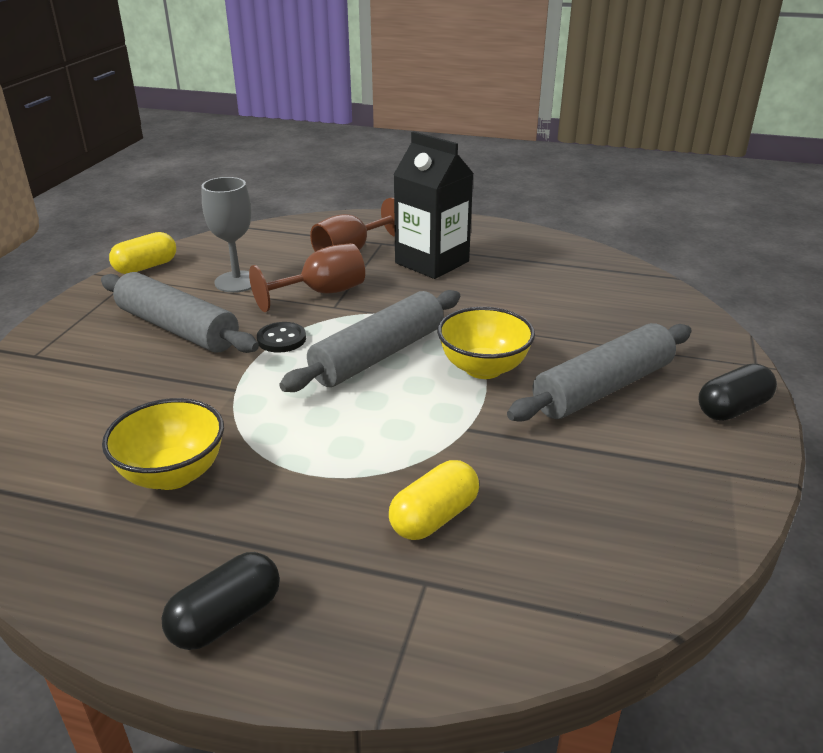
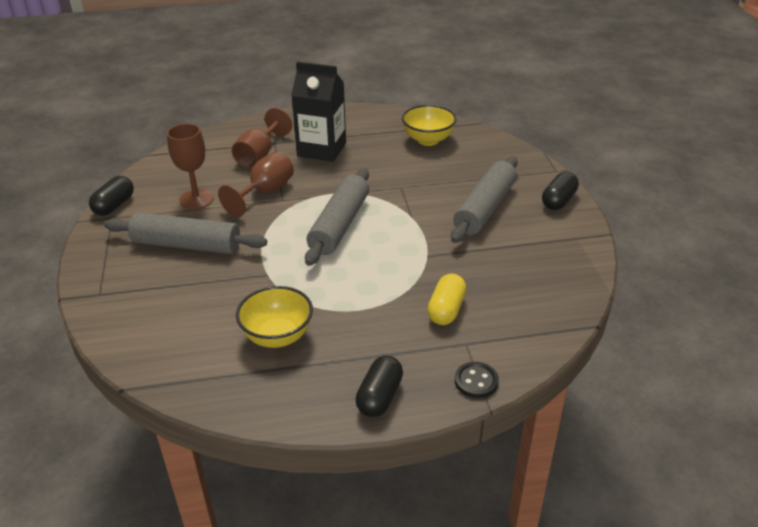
camera: 25 degrees left, 5 degrees up
yellow capsule [109,232,176,274] -> black capsule [89,176,134,216]
grey goblet [201,177,251,293] -> brown goblet [167,124,214,209]
black button [257,322,306,353] -> black button moved to [455,362,499,398]
yellow bowl [437,307,535,379] -> yellow bowl moved to [402,105,457,146]

